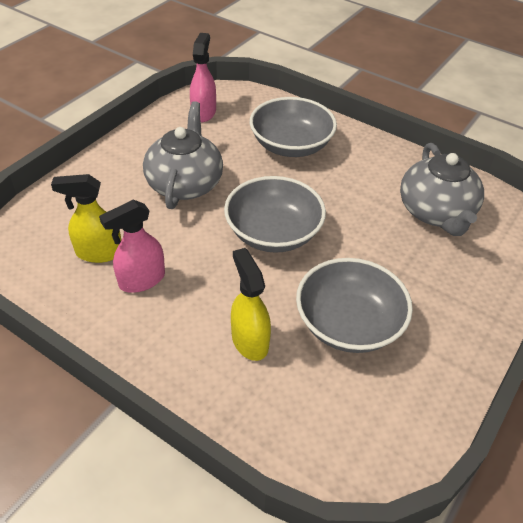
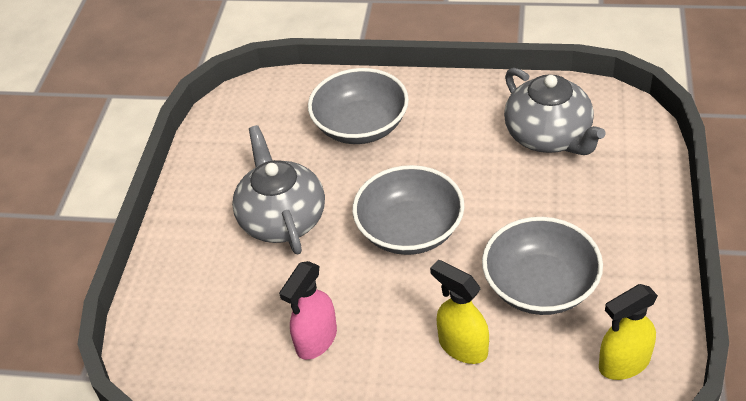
camera: 20 degrees left, 0 degrees up
yellow spray bottle [51,174,121,263] -> yellow spray bottle moved to [599,284,658,380]
pink spray bottle [190,33,216,122] -> none

